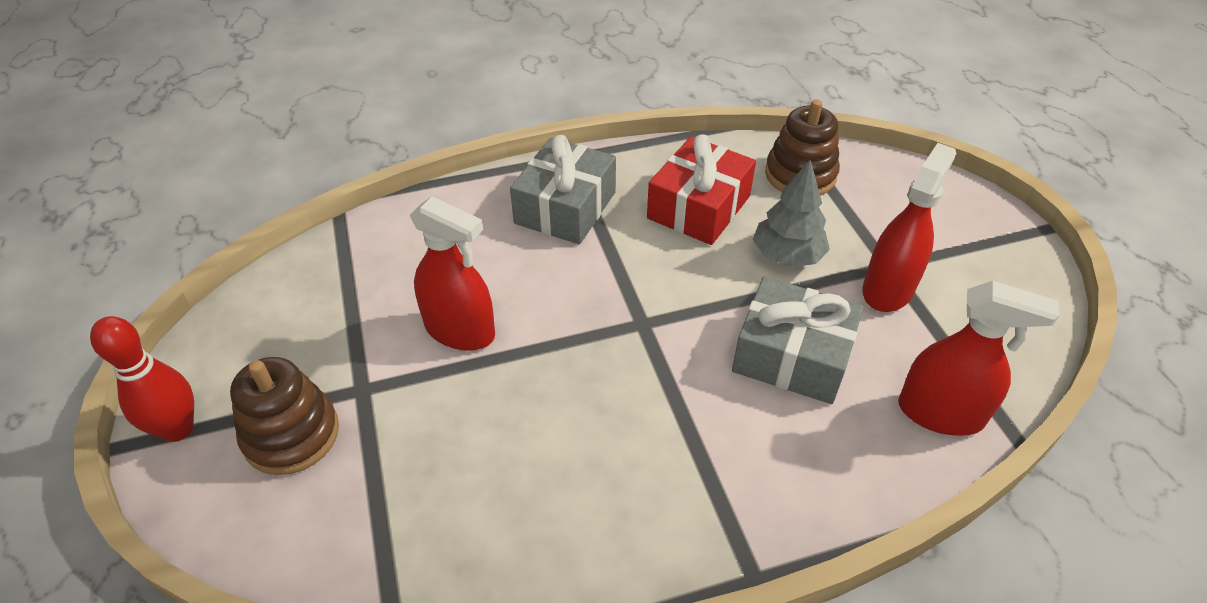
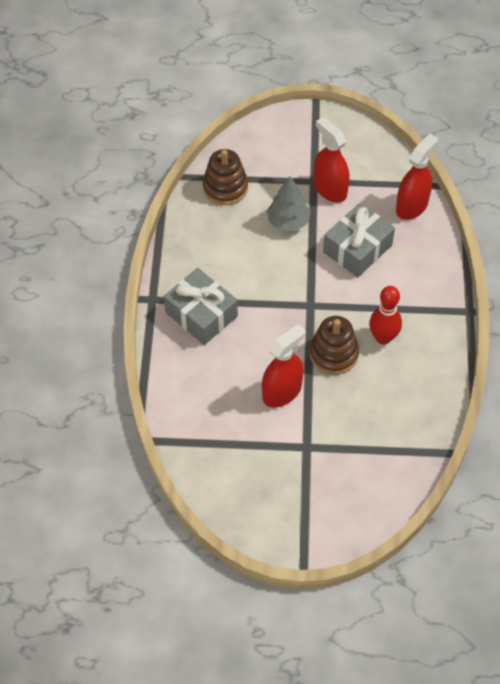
camera: 70 degrees left, 10 degrees up
red bowling pin [90,316,194,442] -> red bowling pin moved to [369,286,402,344]
brown stacking toy [230,357,339,475] -> brown stacking toy moved to [309,316,359,375]
red gift [647,134,756,245] -> none

